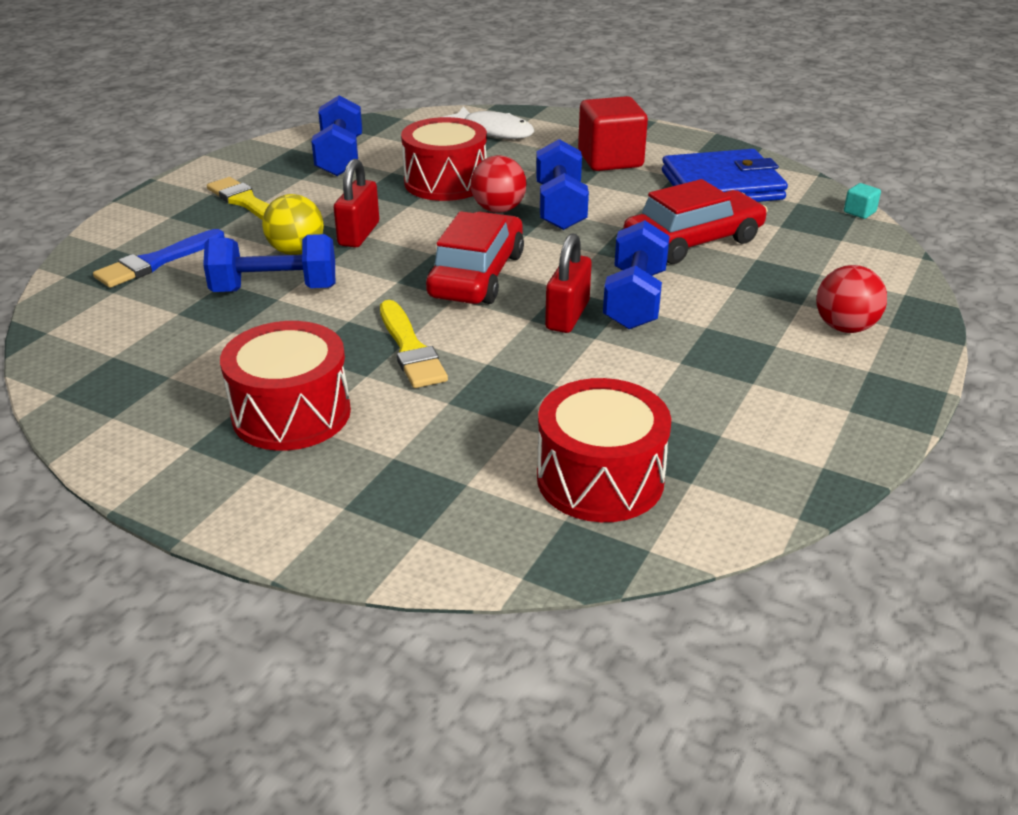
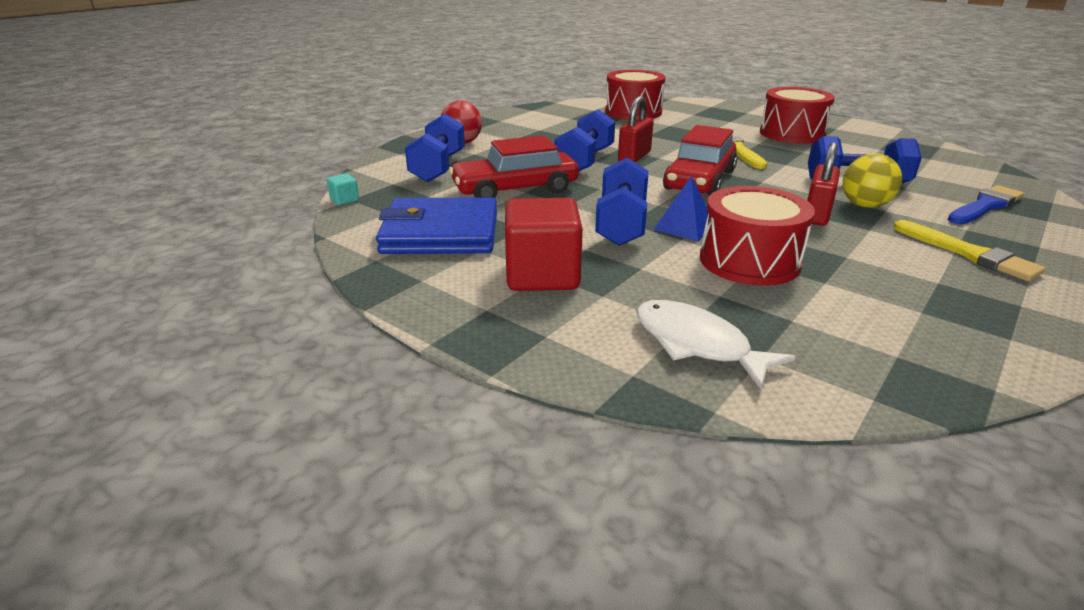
camera: 170 degrees left, 5 degrees down
blue dumbbell [311,95,362,176] -> blue dumbbell moved to [405,114,465,182]
red ball [470,155,527,213] -> blue pyramid [653,176,708,241]

